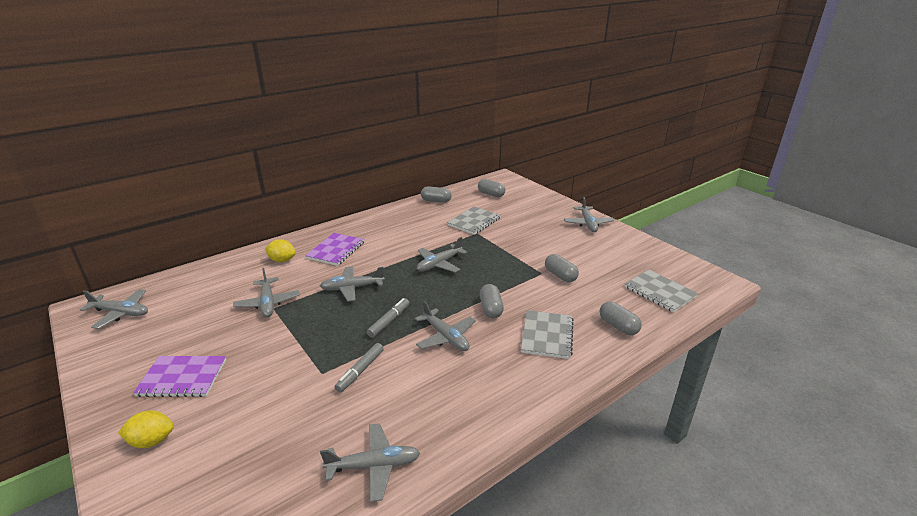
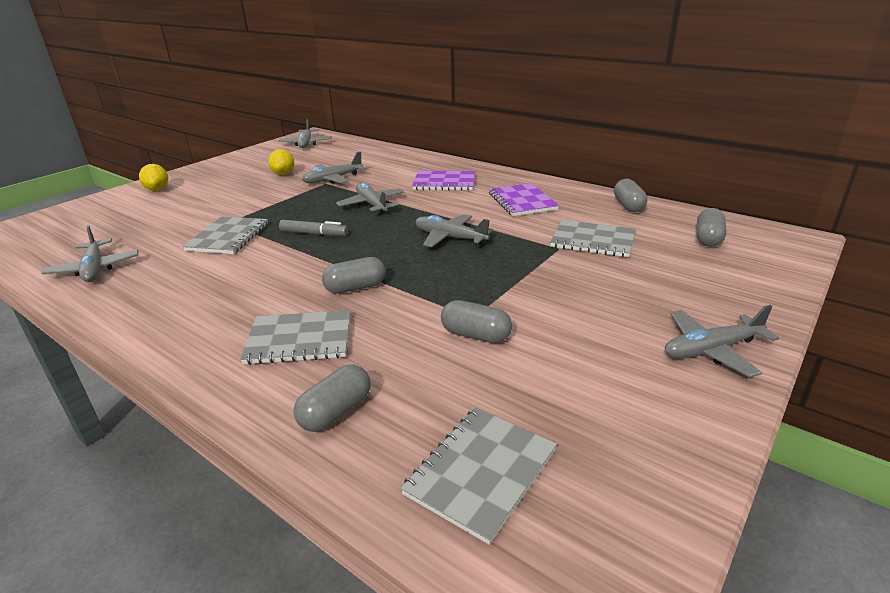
camera: 75 degrees right, 0 degrees up
purple notebook [133,356,226,397] -> purple notebook moved to [489,183,559,216]
yellow lemon [265,239,296,262] -> yellow lemon moved to [268,149,294,175]
grey marker [335,343,384,393] -> grey notebook [182,216,268,254]
grey plane [415,301,476,351] -> none
grey capsule [545,254,579,282] -> grey capsule turned 75 degrees clockwise [441,300,512,343]

